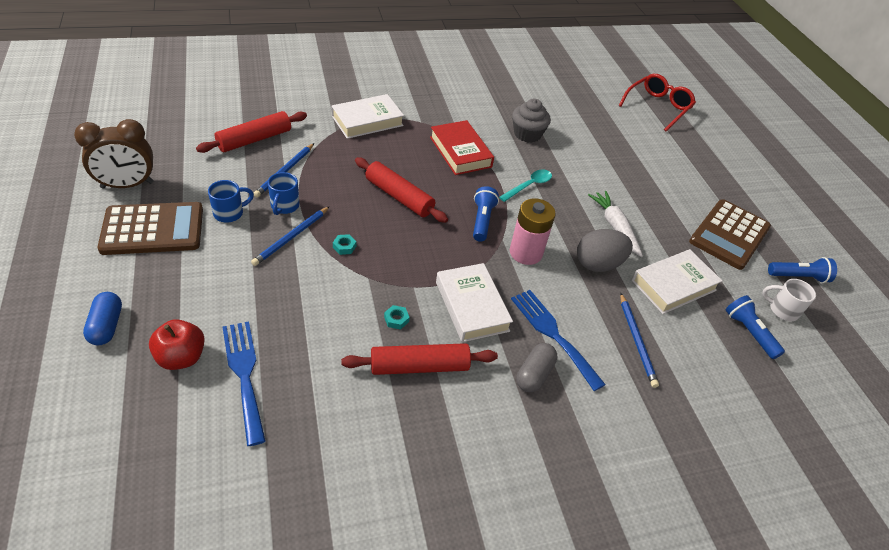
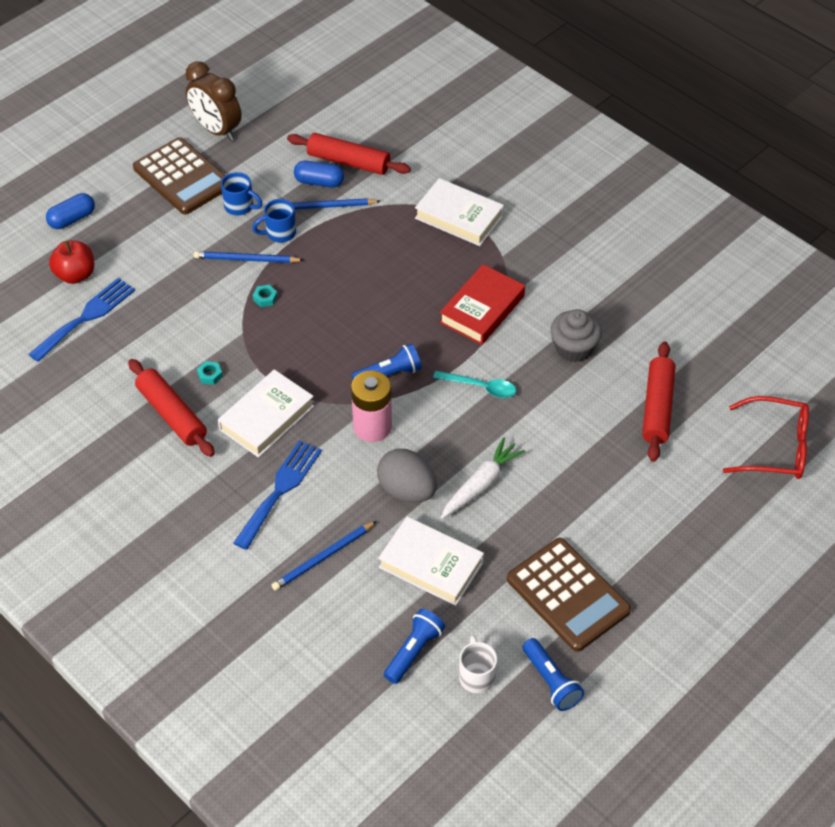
camera: 65 degrees right, 5 degrees up
red rolling pin [355,157,448,223] -> red rolling pin moved to [642,341,675,462]
grey capsule [516,343,557,392] -> none
brown calculator [689,199,771,270] -> brown calculator turned 135 degrees counterclockwise [507,538,631,652]
none -> blue capsule [294,161,344,187]

